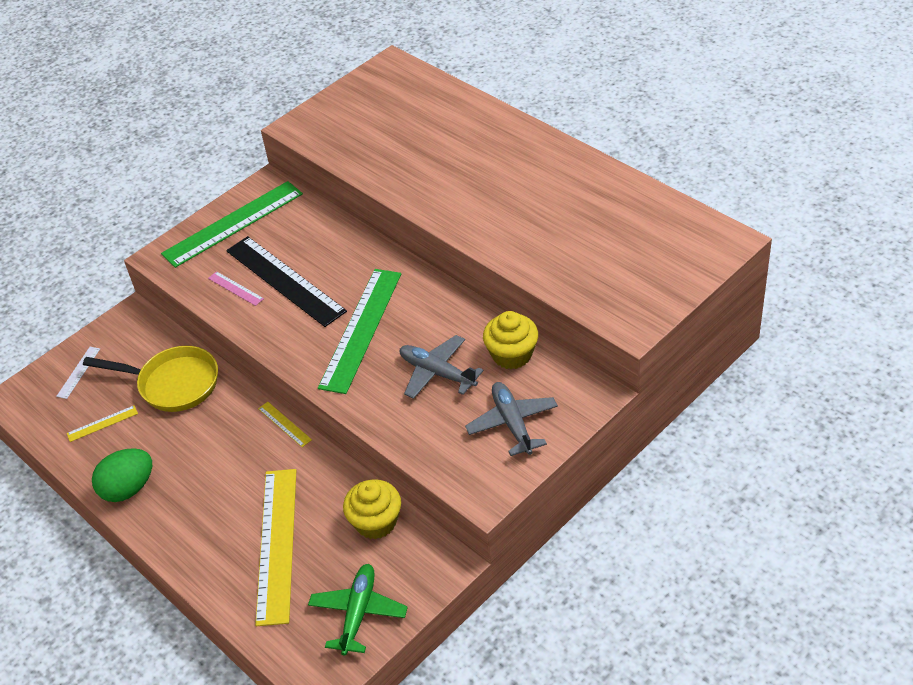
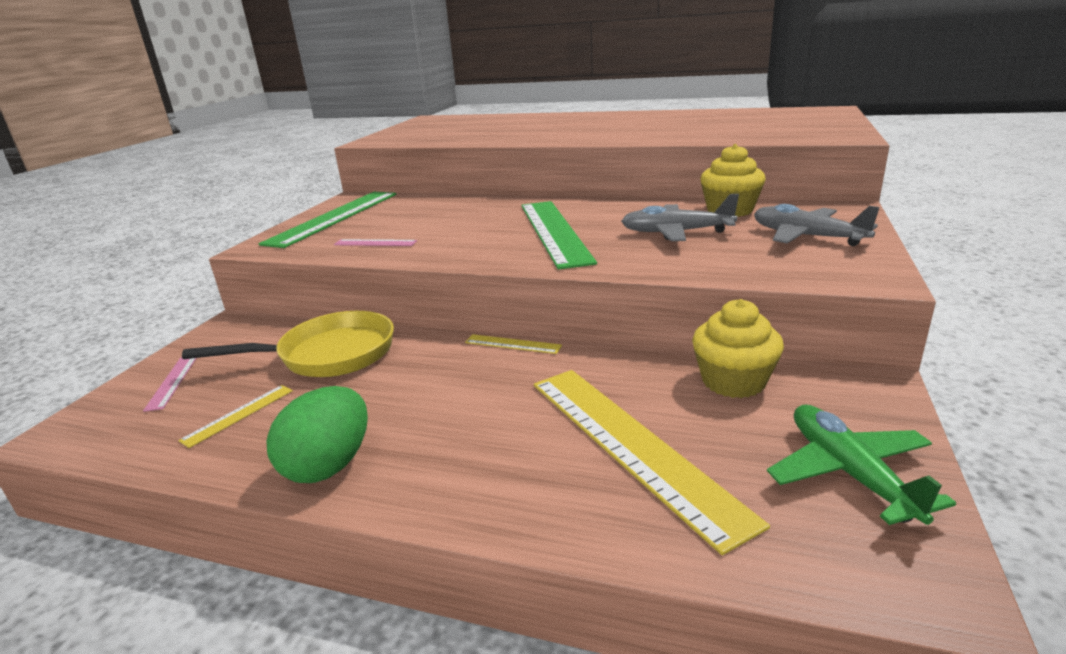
camera: 30 degrees left, 20 degrees down
white ruler [56,347,100,399] -> pink ruler [143,358,196,412]
black ruler [226,236,347,327] -> none

